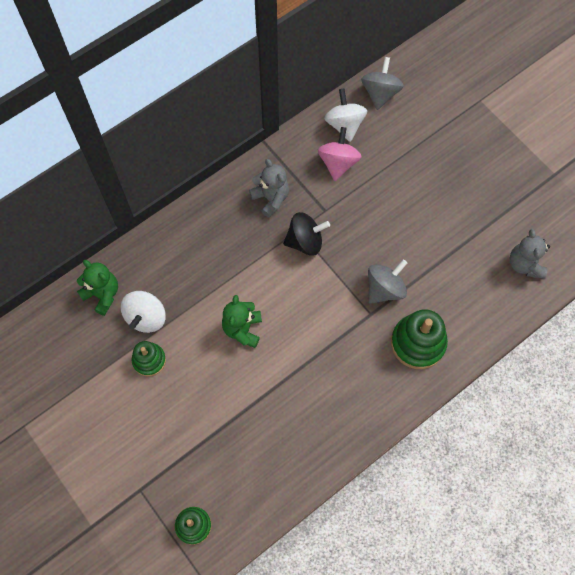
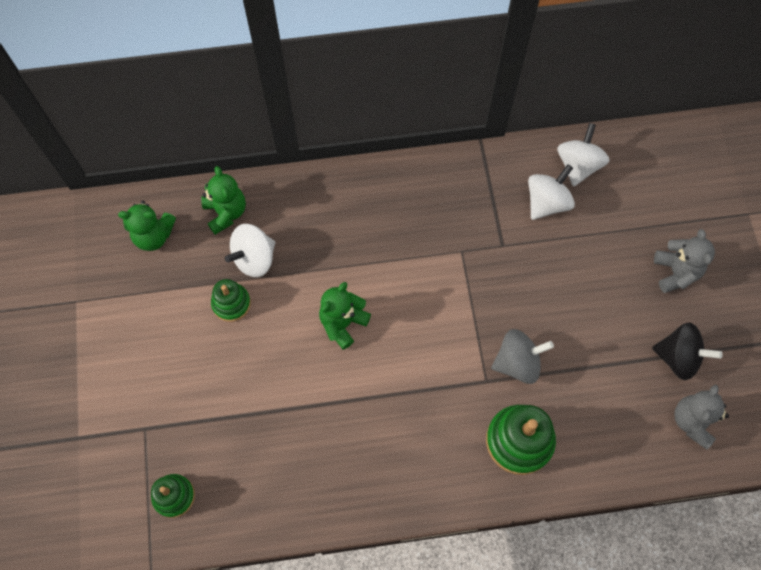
camera: 30 degrees right, 0 degrees up
grey teddy bear [249,159,289,218] -> grey teddy bear moved to [654,229,715,293]
black spinning top [283,212,330,256] -> black spinning top moved to [652,322,723,380]
pink spinning top [318,127,362,181] -> white spinning top [528,164,575,220]
grey spinning top [361,57,404,110] -> none
none -> green teddy bear [118,201,176,251]

